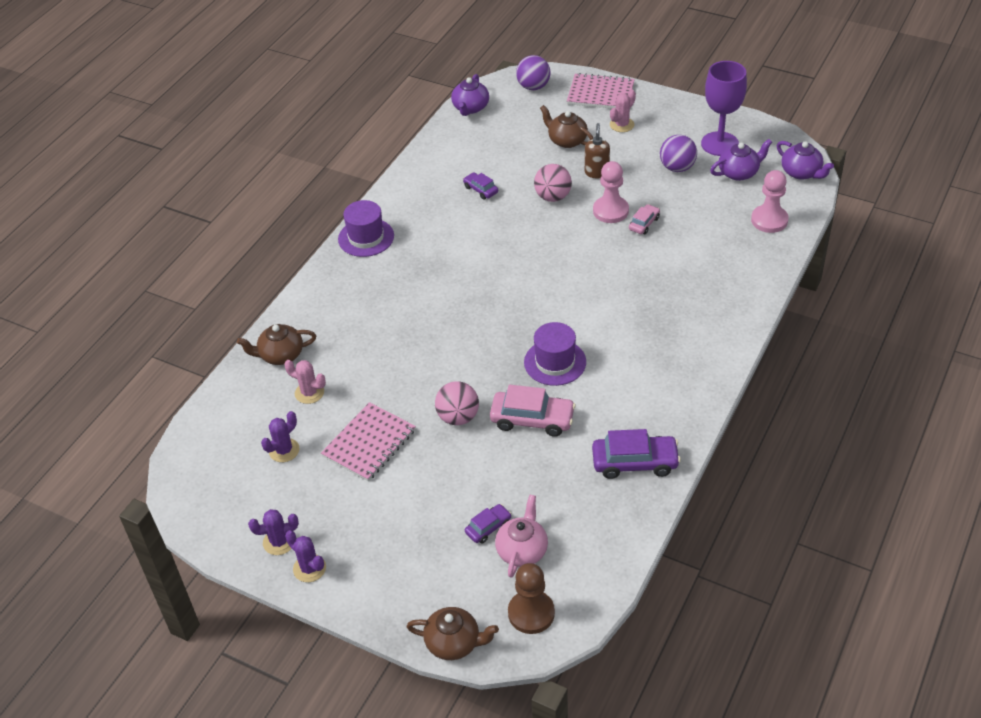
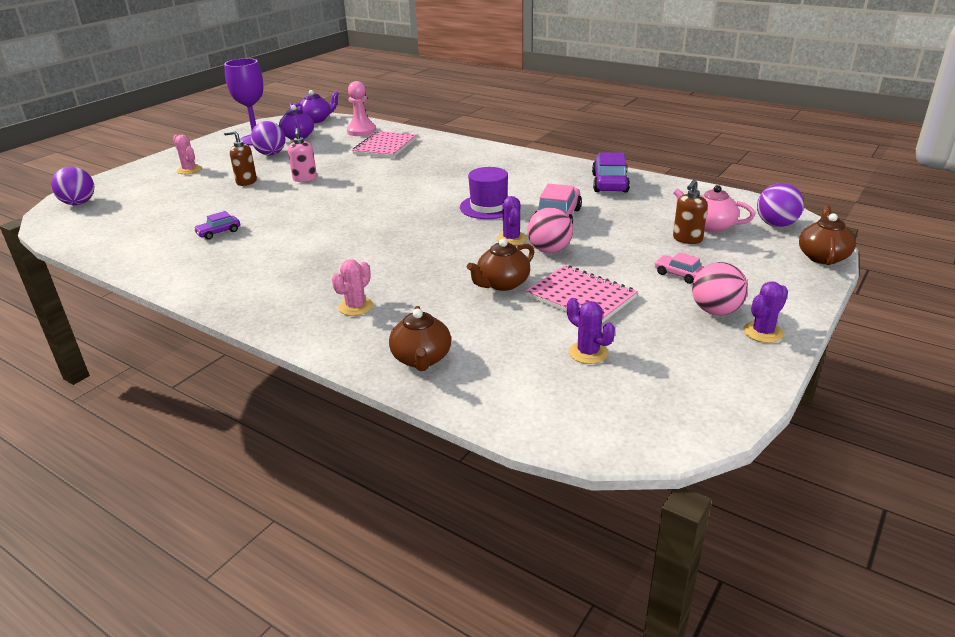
camera: 85 degrees left, 15 degrees down
purple cactus [248,509,299,555] -> purple cactus moved to [497,196,527,245]
pink cactus [284,360,326,404] -> pink cactus moved to [332,259,373,316]
purple hat [338,200,394,257] -> none
purple teapot [451,74,489,116] -> none
purple car [465,504,512,543] -> brown soap dispenser [673,179,708,244]
brown pawn [508,563,555,634] -> purple ball [757,183,804,227]
pink ball [534,164,572,202] -> pink ball moved to [692,262,748,315]
brown teapot [540,105,593,148] -> brown teapot moved to [467,239,534,291]
pink notebook [567,73,635,108] -> pink notebook moved to [352,131,416,158]
pink pawn [593,161,629,223] -> pink soap dispenser [288,128,317,182]
pink car [629,204,660,234] -> pink car moved to [654,252,704,284]

